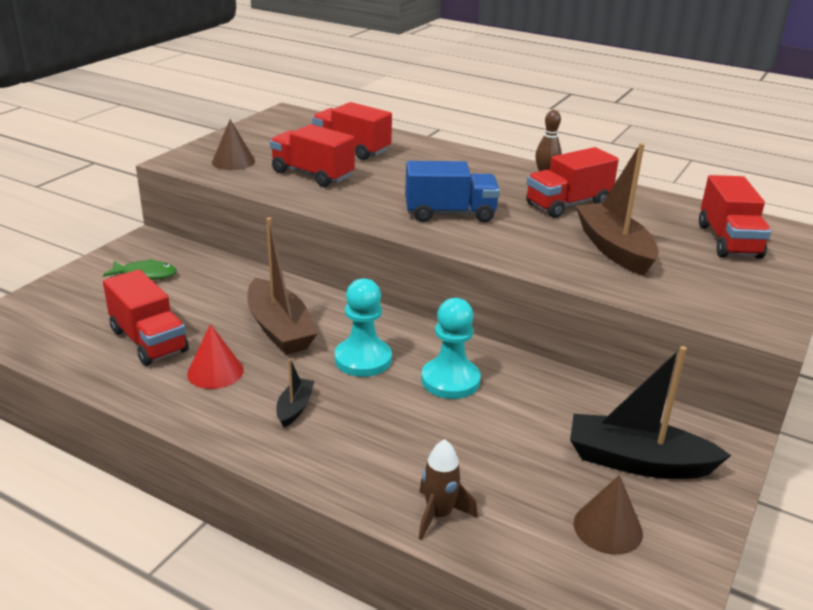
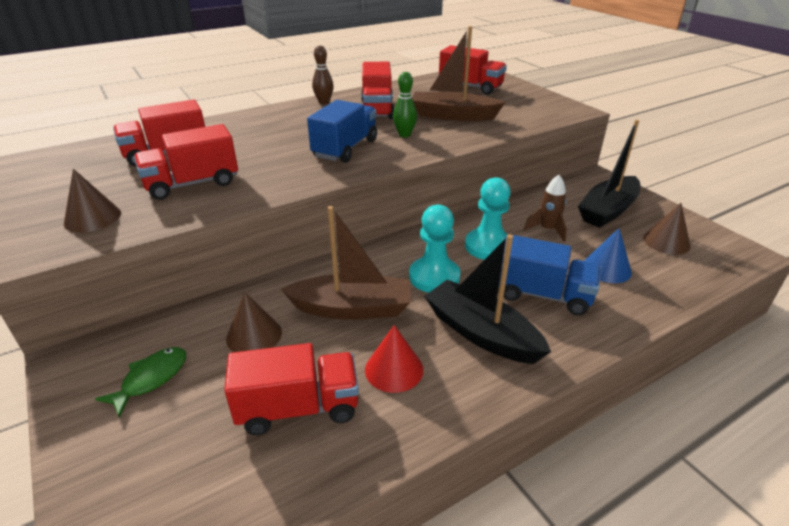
camera: 60 degrees left, 5 degrees up
black boat [276,359,314,427] -> black boat [424,234,551,364], size x2.04
brown rocket [419,439,478,540] -> brown rocket moved to [524,175,567,242]
none -> brown cone [226,292,282,352]
none -> green bowling pin [393,72,417,137]
none -> blue truck [499,234,601,316]
none -> blue cone [584,228,632,283]

